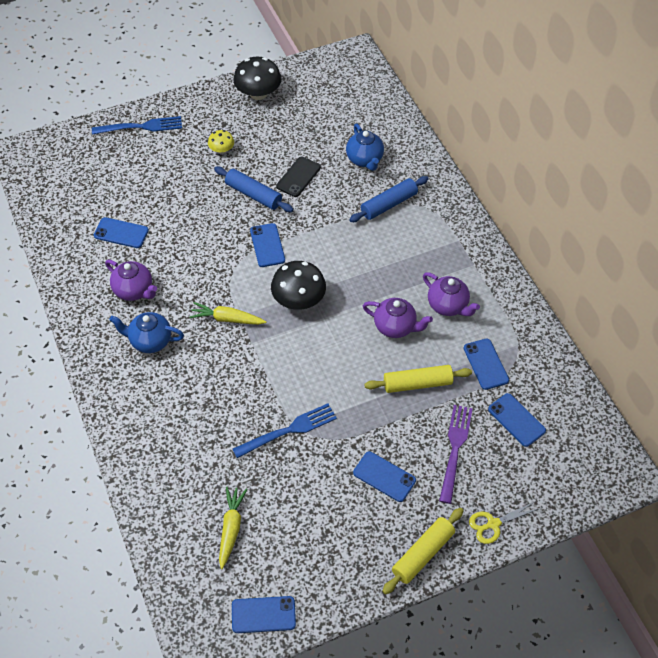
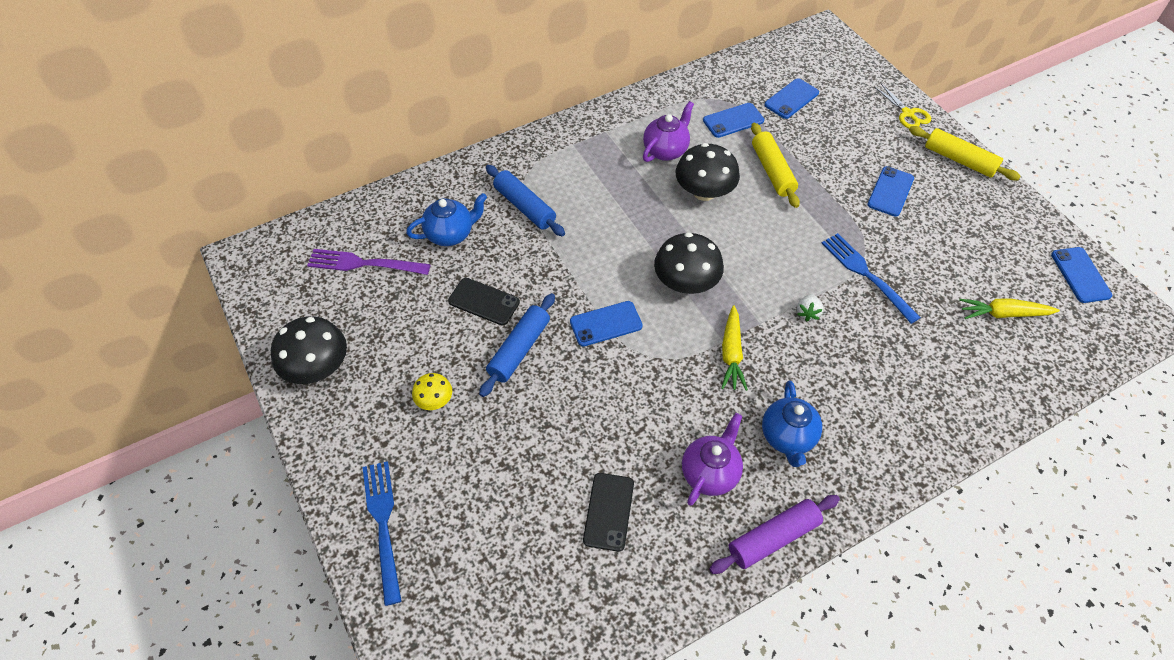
camera: 95 degrees left, 0 degrees up
blue phone [94,217,149,248] -> black phone [583,473,634,552]
purple teapot [363,298,433,338] -> black mushroom [676,143,740,201]
purple fork [439,405,473,504] -> purple fork moved to [307,249,431,275]
none -> purple rolling pin [709,495,840,574]
none -> white strawberry [797,294,823,322]

